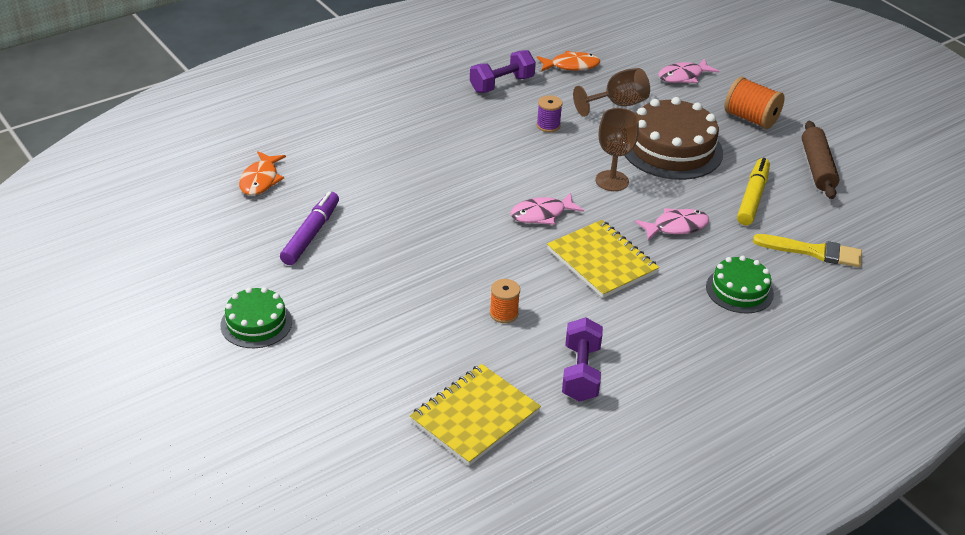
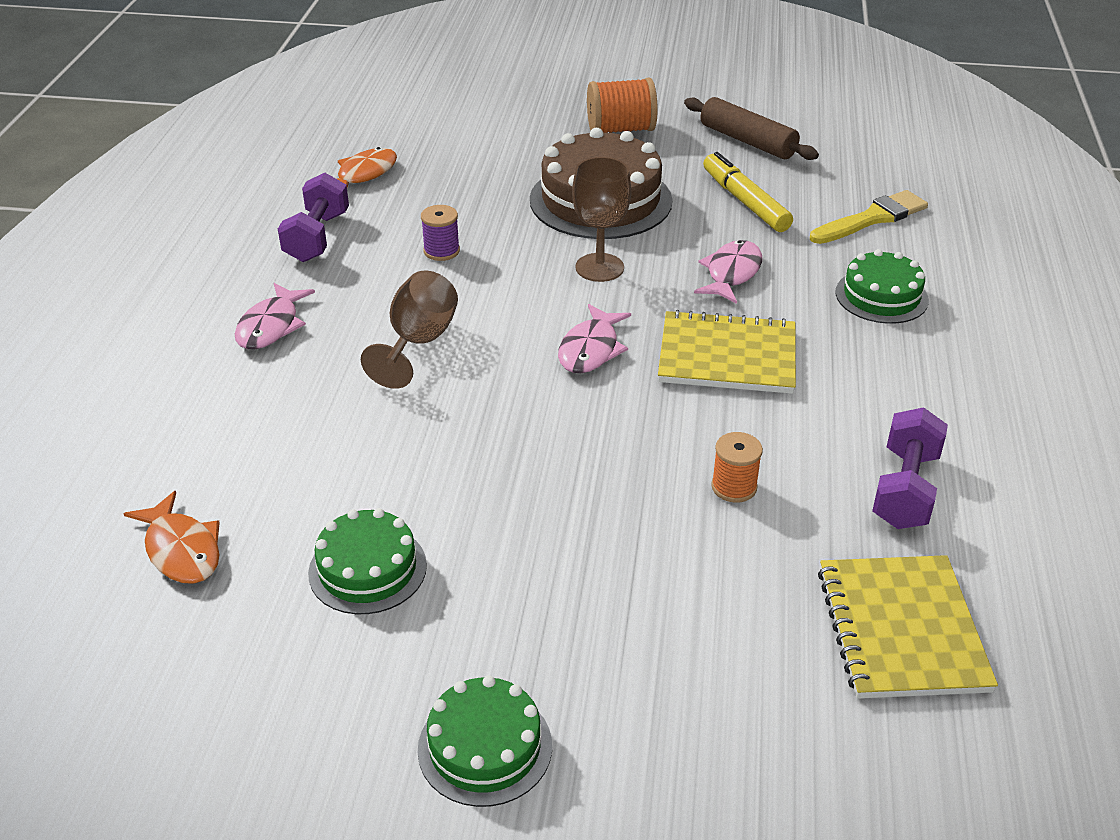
camera: 45 degrees left, 0 degrees up
purple marker [280,192,339,265] -> green cake [308,508,427,614]
purple dumbbell [562,317,603,402] -> purple dumbbell turned 60 degrees clockwise [872,407,948,529]
brown goblet [573,68,650,117] -> brown goblet moved to [361,271,458,389]
pink fish [658,59,719,83] -> pink fish moved to [235,283,315,349]

